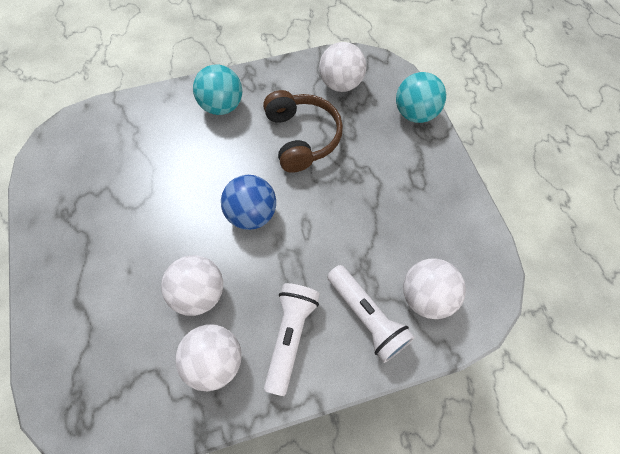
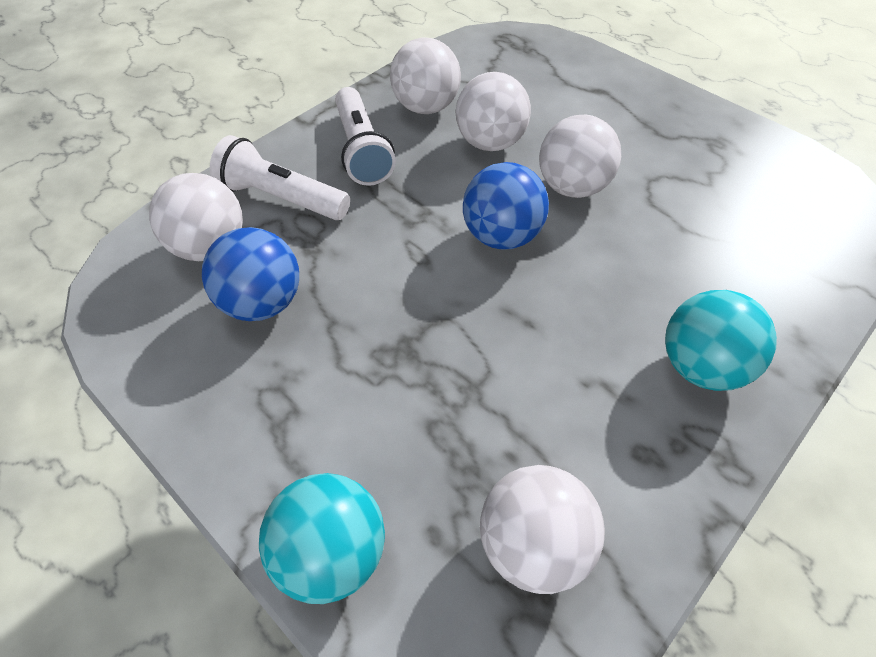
camera: 150 degrees right, 10 degrees down
brown headphones [263,90,343,173] -> none
none -> blue ball [202,227,299,321]
none -> white ball [539,115,621,198]

